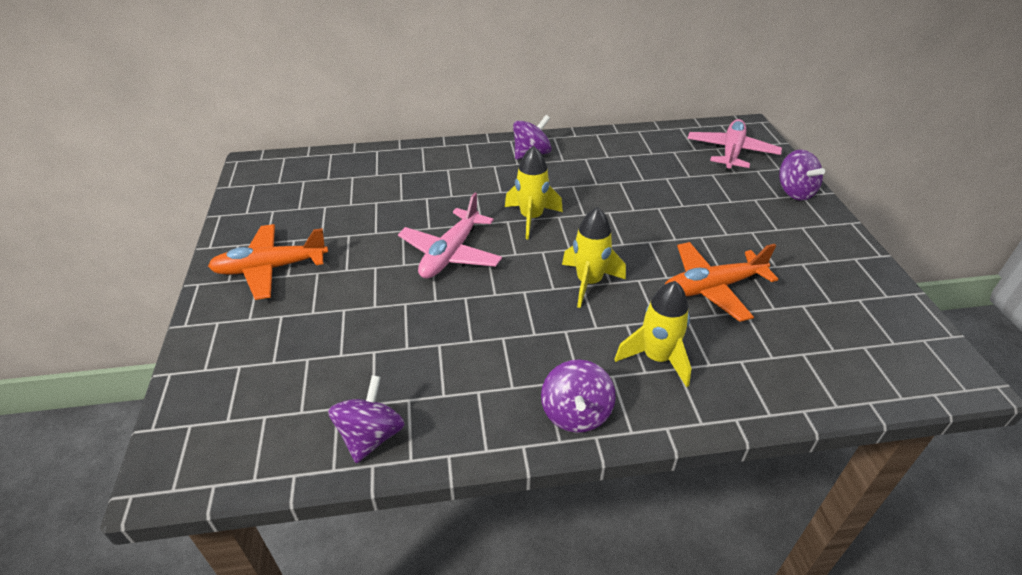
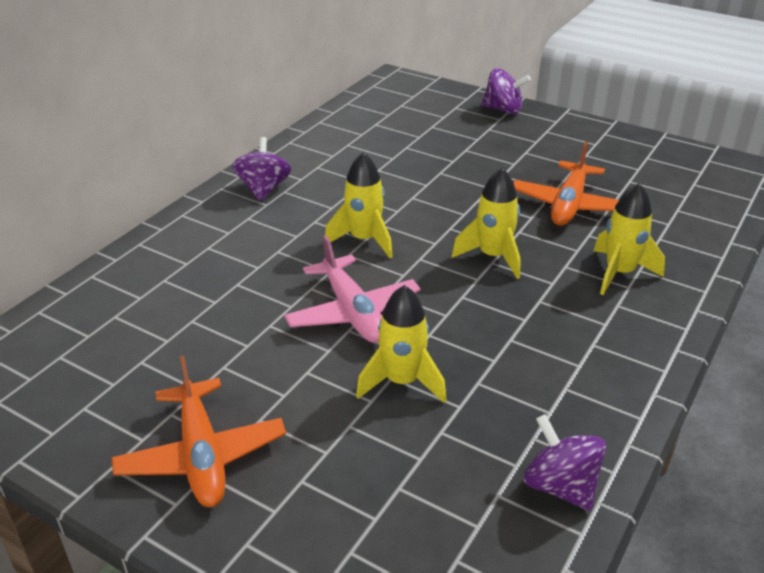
camera: 50 degrees left, 5 degrees down
orange plane [208,224,328,300] -> orange plane turned 45 degrees counterclockwise [111,356,286,507]
purple spinning top [541,360,616,433] -> none
pink plane [687,119,782,171] -> none
none -> yellow rocket [356,285,447,403]

